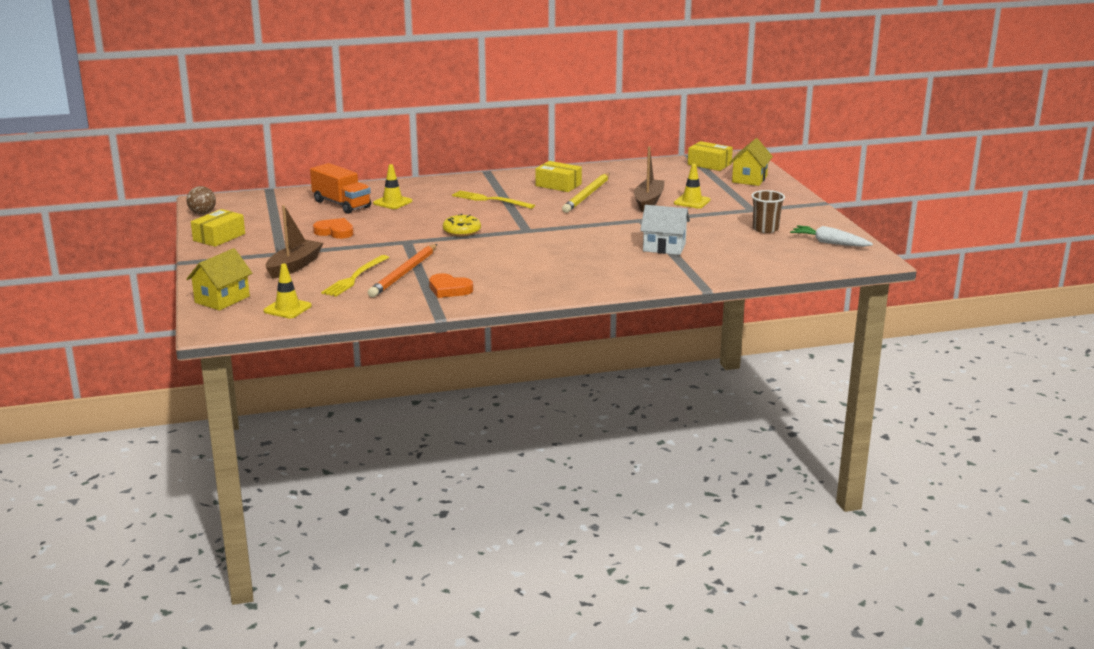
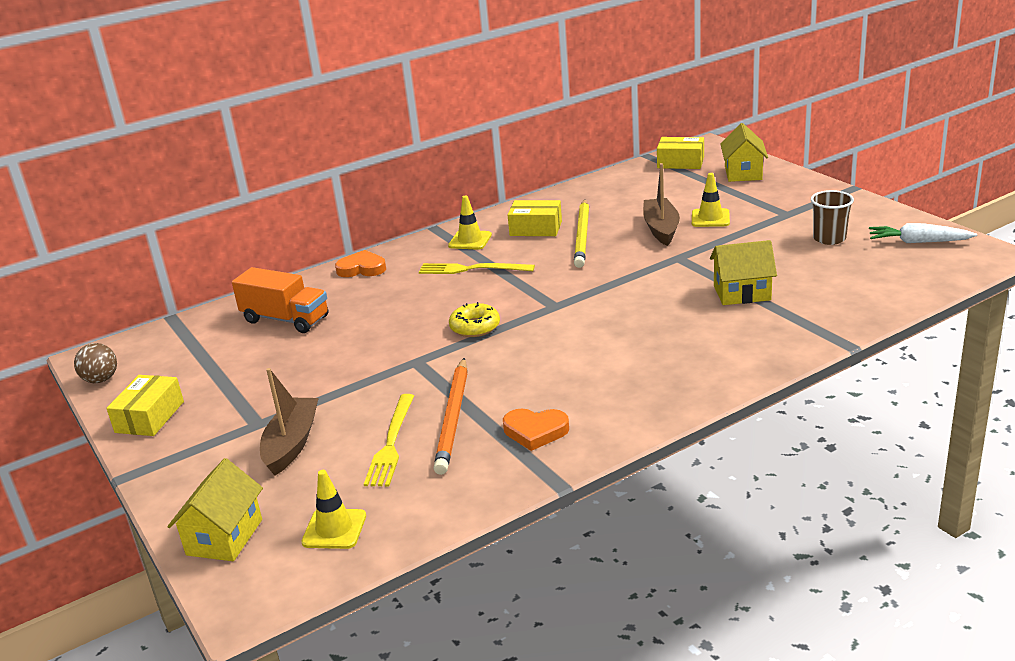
camera: 15 degrees left, 5 degrees up
orange heart [313,218,354,239] -> orange heart moved to [335,250,386,277]
yellow traffic cone [373,164,412,209] -> yellow traffic cone moved to [448,195,492,250]
white house [640,205,690,255] -> yellow house [710,240,777,305]

